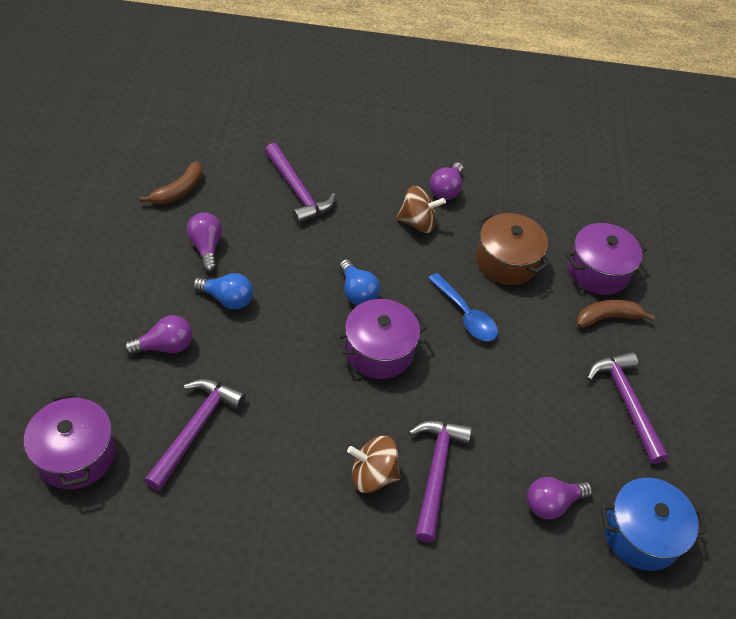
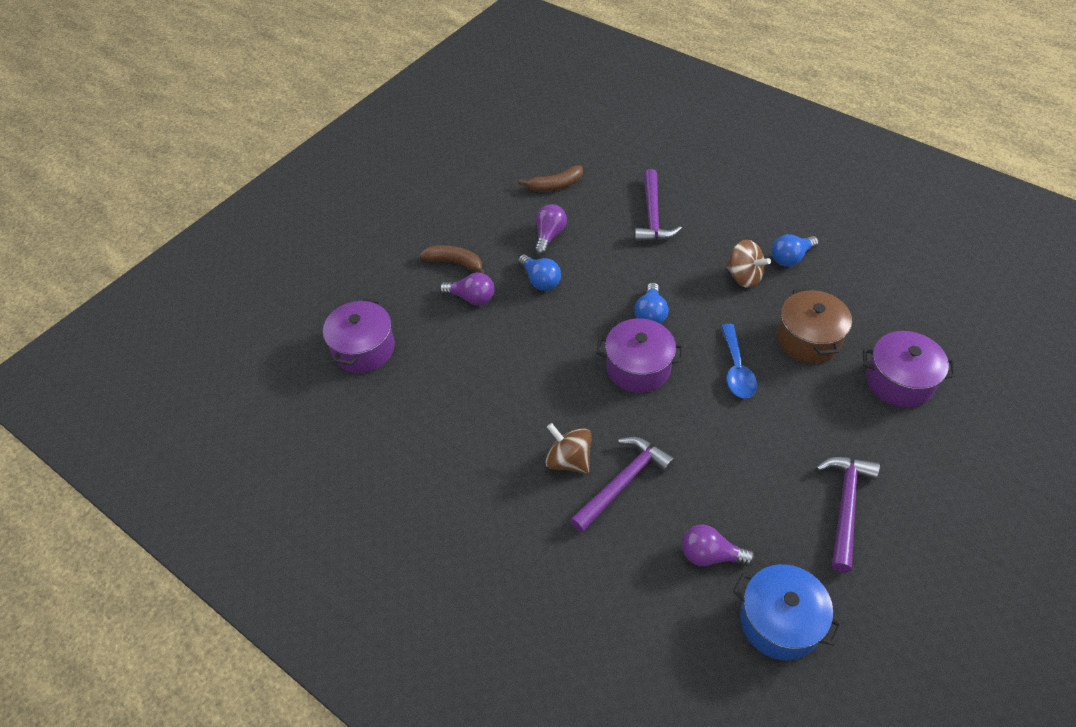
camera: 40 degrees right, 0 degrees up
purple hammer [144,379,246,491] -> none
purple light bulb [430,162,463,200] -> blue light bulb [772,234,819,267]
brown banana [577,300,655,328] -> brown banana moved to [420,245,486,274]

